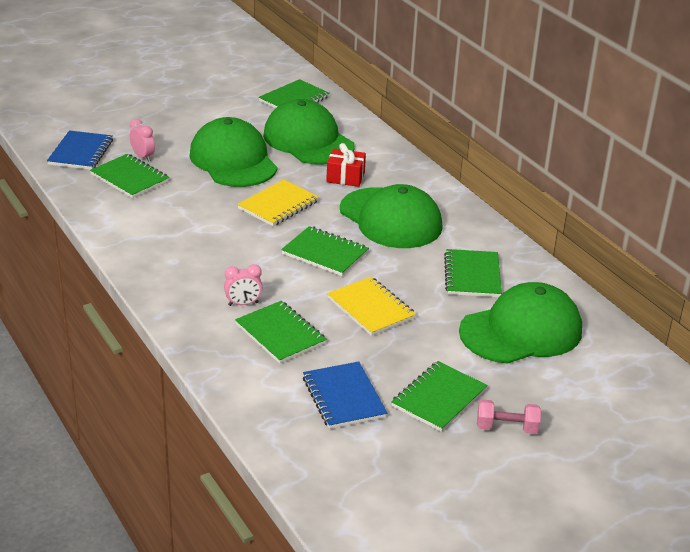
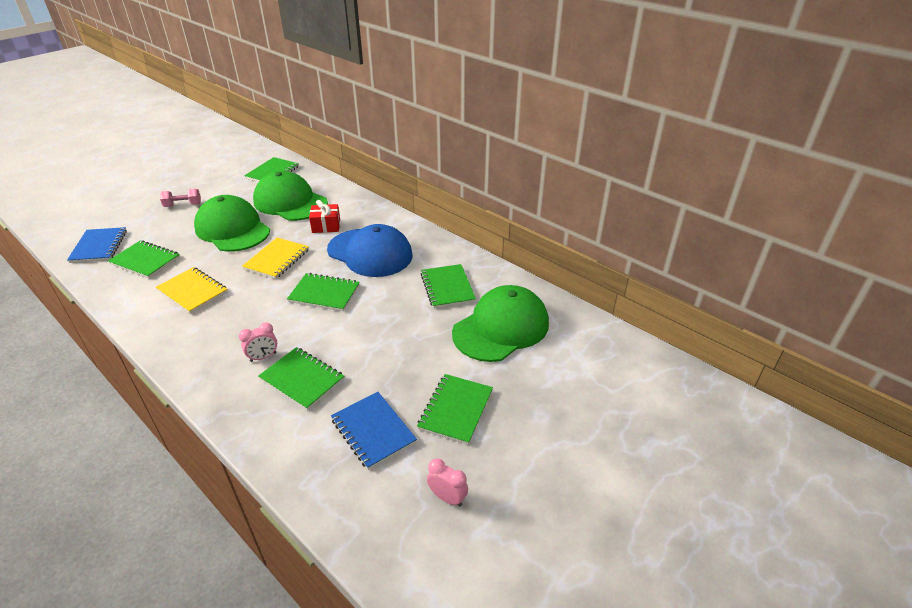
camera: 15 degrees left, 5 degrees up
pink clock [130,119,155,162] -> pink clock moved to [427,458,468,506]
yellow notebook [327,277,416,336] -> yellow notebook moved to [156,267,228,314]
green cap [340,184,443,248] -> blue cap [327,224,413,277]
pink dumbbell [477,400,541,434] -> pink dumbbell moved to [160,189,201,207]

